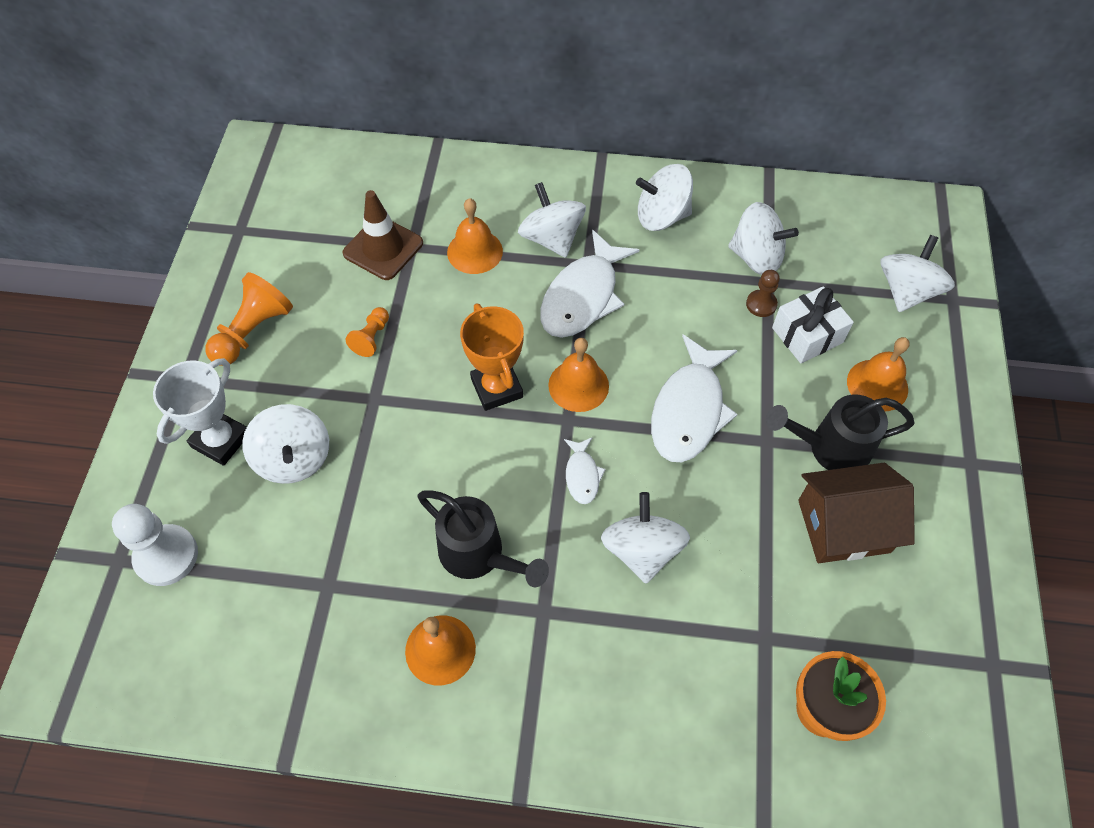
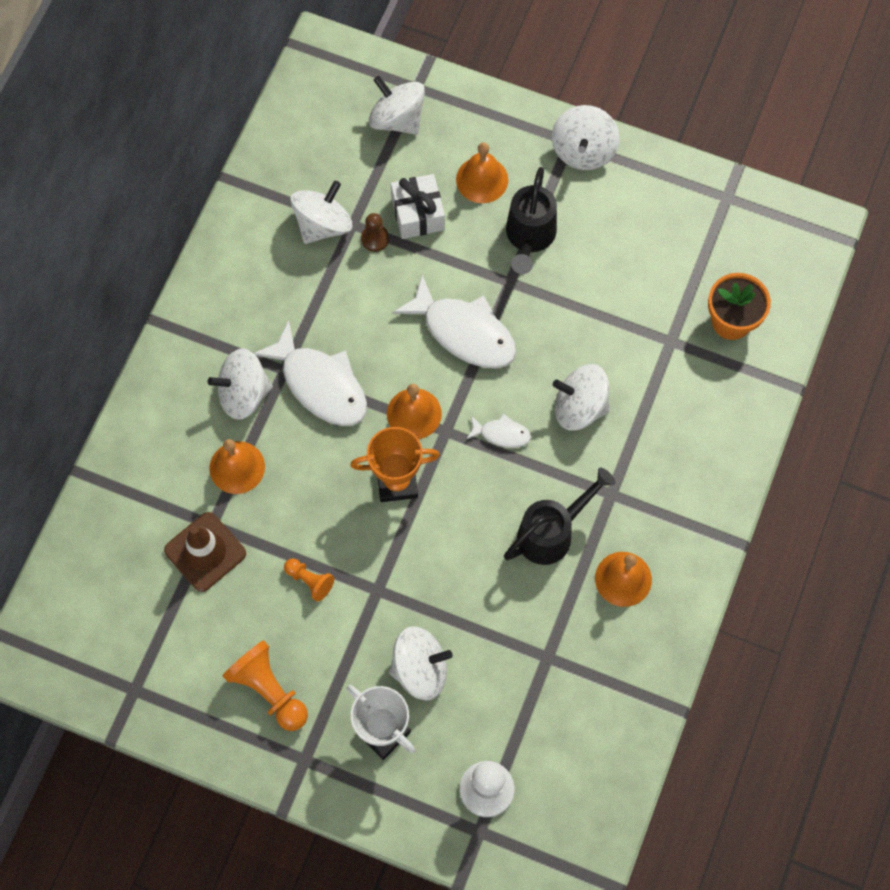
camera: 75 degrees left, 10 degrees up
white spinning top [636,164,693,231] -> white spinning top moved to [552,105,620,170]
brown house [798,463,915,563] -> none

